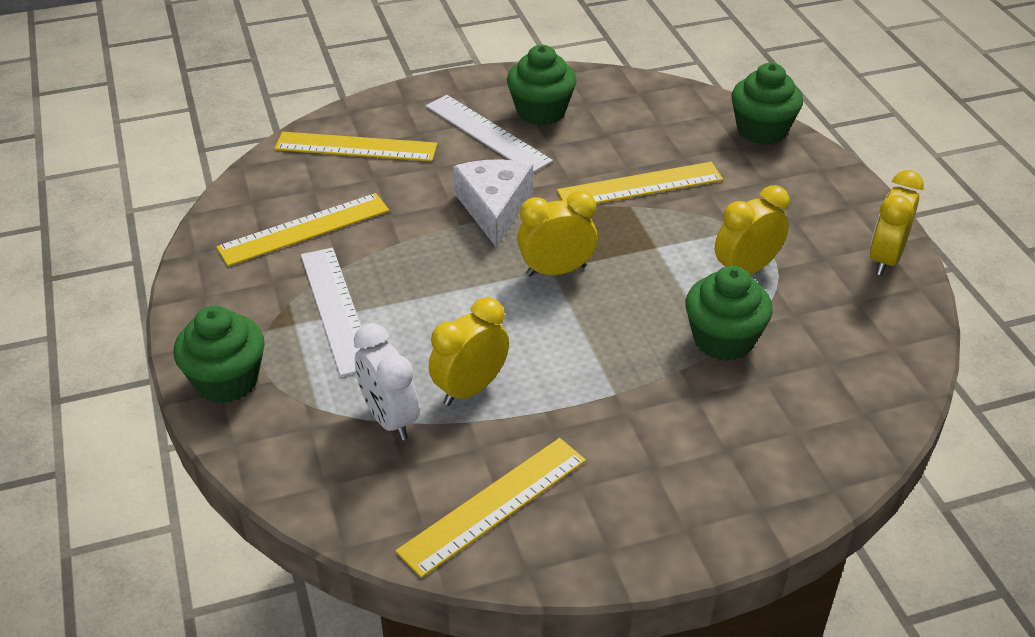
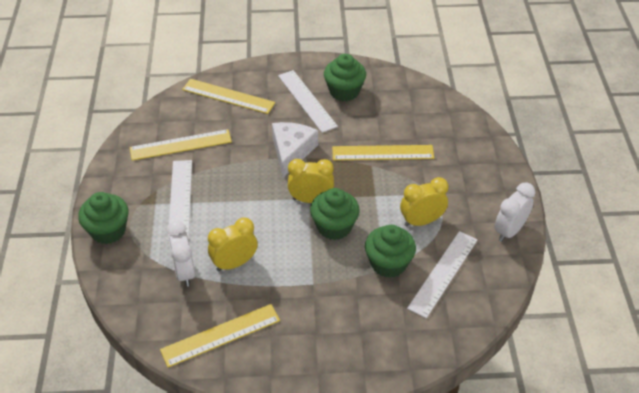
camera: 15 degrees right, 5 degrees up
green cupcake [731,63,803,145] -> green cupcake moved to [310,188,360,240]
yellow clock [870,170,924,276] -> white clock [495,182,536,242]
none -> white ruler [407,231,478,318]

